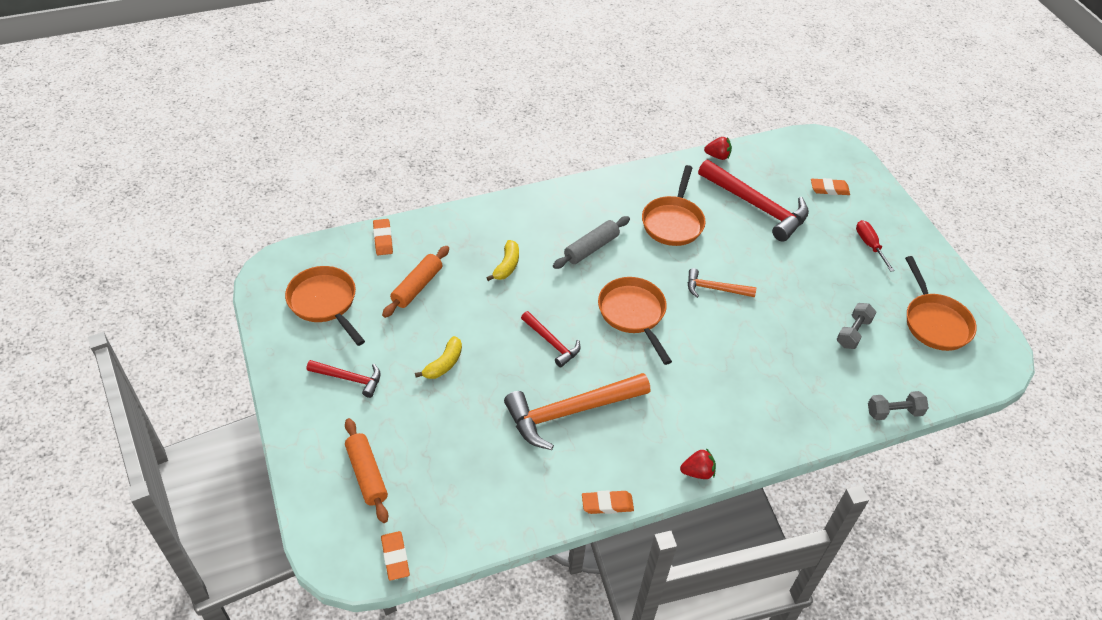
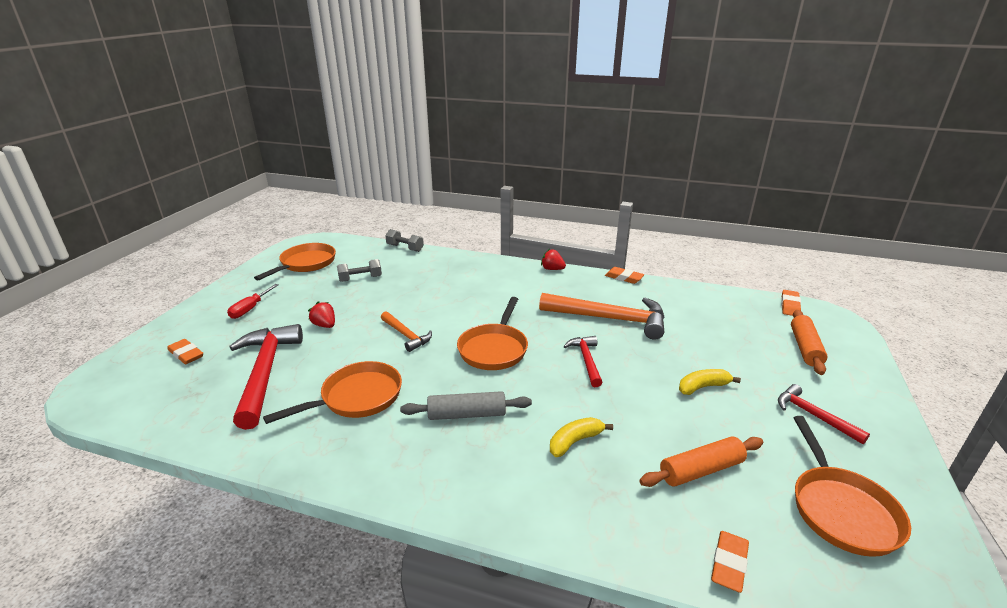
camera: 140 degrees left, 20 degrees down
red strawberry [704,137,732,160] -> red strawberry moved to [308,301,335,328]

